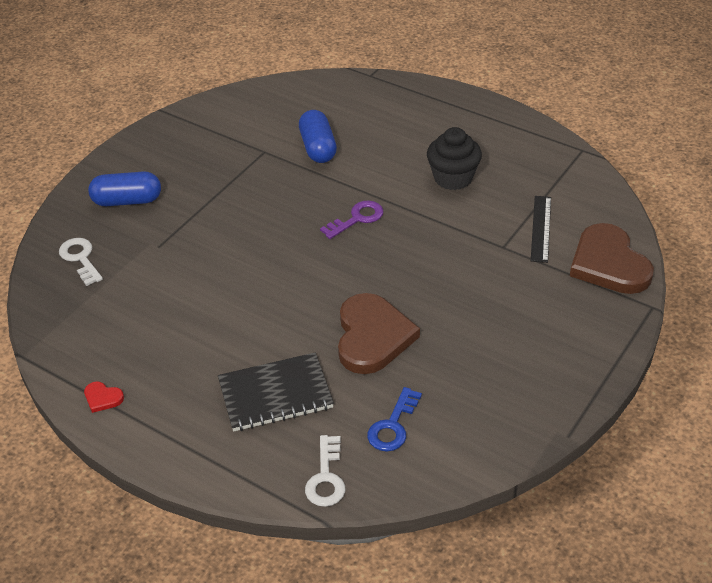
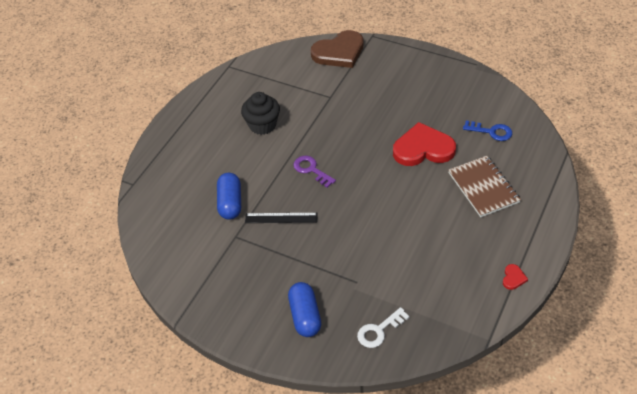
camera: 95 degrees left, 5 degrees up
black notebook [218,352,334,432] -> brown notebook [448,156,521,217]
blue capsule [299,110,337,163] -> blue capsule turned 75 degrees counterclockwise [217,173,241,220]
white key [305,435,345,507] -> none
brown heart [338,293,420,374] -> red heart [393,122,456,166]
black ruler [531,196,551,263] -> black ruler moved to [245,213,318,223]

